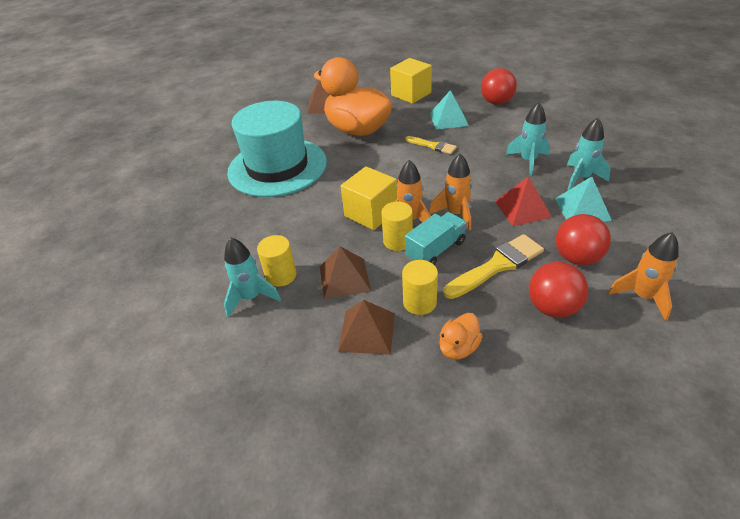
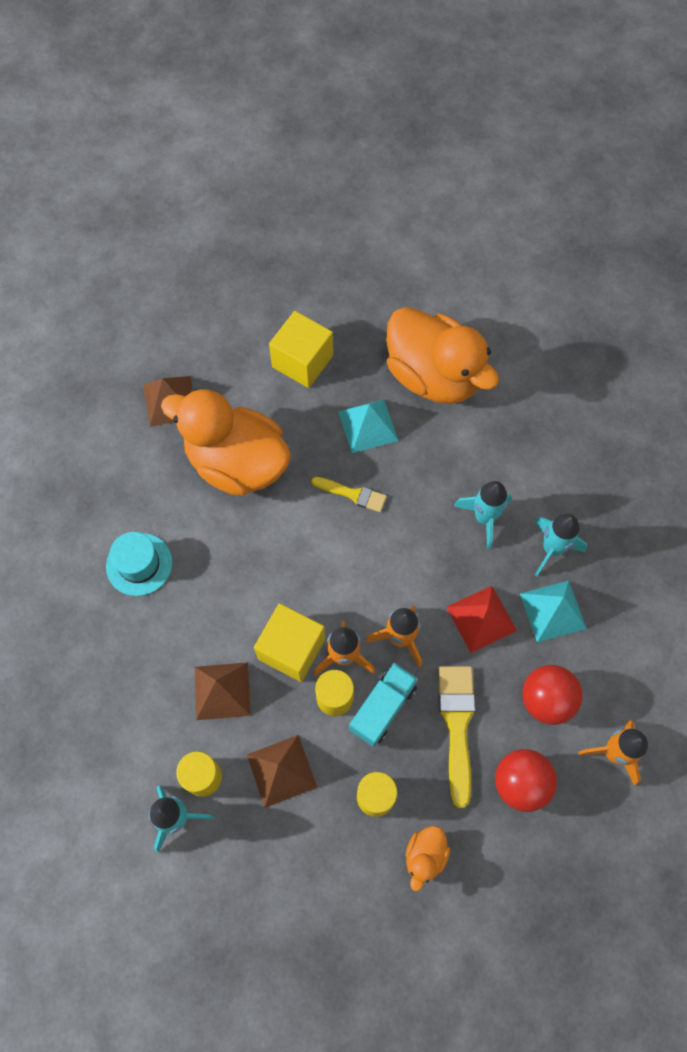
camera: 15 degrees left, 25 degrees up
turquoise hat [227,101,327,197] -> turquoise hat [106,532,172,596], size x0.47
brown pyramid [338,300,395,355] -> brown pyramid moved to [195,662,251,720]
yellow brush [443,234,544,299] -> yellow brush turned 45 degrees counterclockwise [439,666,476,808]
red ball [481,68,517,105] -> orange duck [386,307,499,404]

